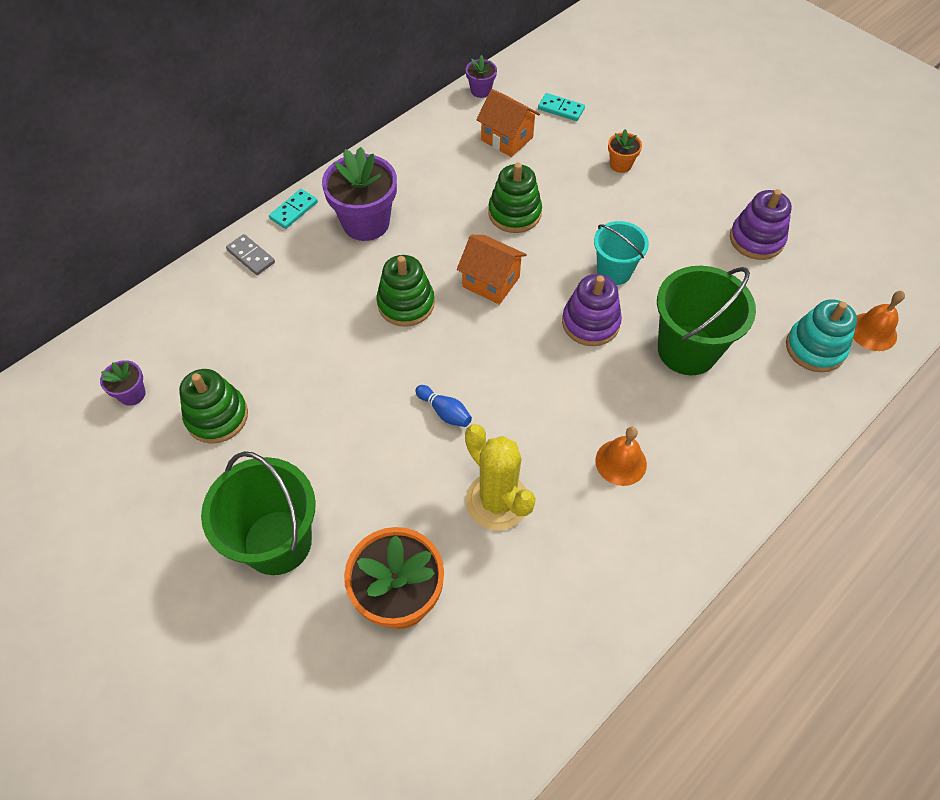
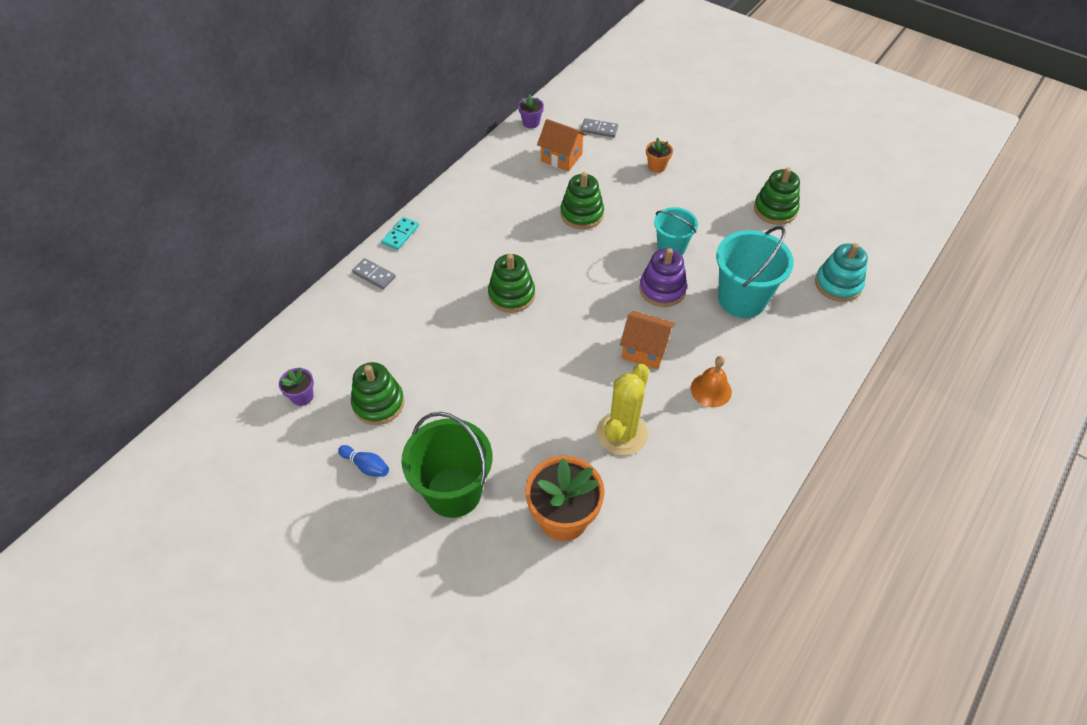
camera: 10 degrees left, 5 degrees down
purple flower pot [322,147,397,241] -> none
blue bowling pin [415,385,472,427] -> blue bowling pin moved to [338,445,389,477]
orange house [457,235,527,305] -> orange house moved to [620,311,675,369]
yellow cactus [465,424,536,530] -> yellow cactus turned 75 degrees clockwise [597,364,649,456]
turquoise domino [538,93,585,121] -> grey domino [581,118,618,137]
green bucket [657,266,756,375] -> turquoise bucket [716,226,794,318]
purple stacking toy [730,189,792,260] -> green stacking toy [754,168,800,225]
orange bell [853,291,905,351] -> none

